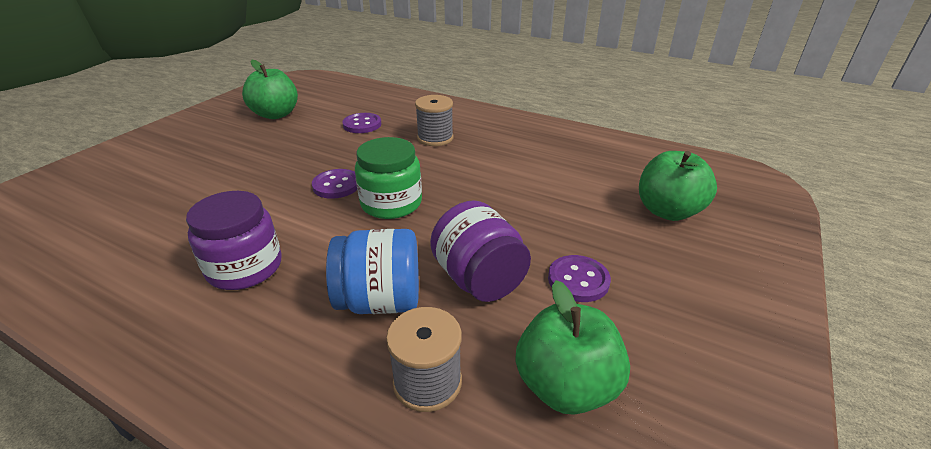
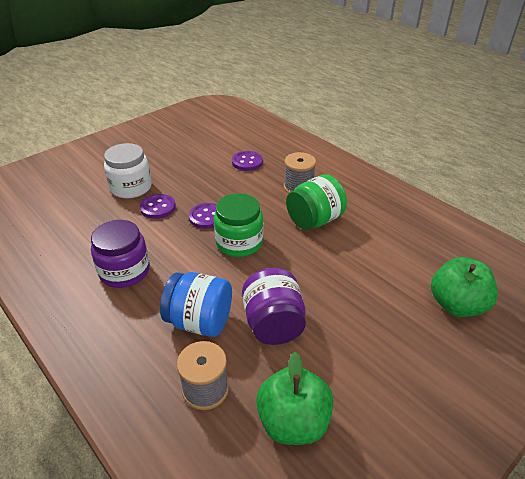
camera: 20 degrees right, 5 degrees up
green apple [242,60,298,119] -> none
purple button [548,255,611,302] -> purple button moved to [140,194,176,219]
none -> white jar [104,143,152,198]
none -> green jar [286,174,347,230]

